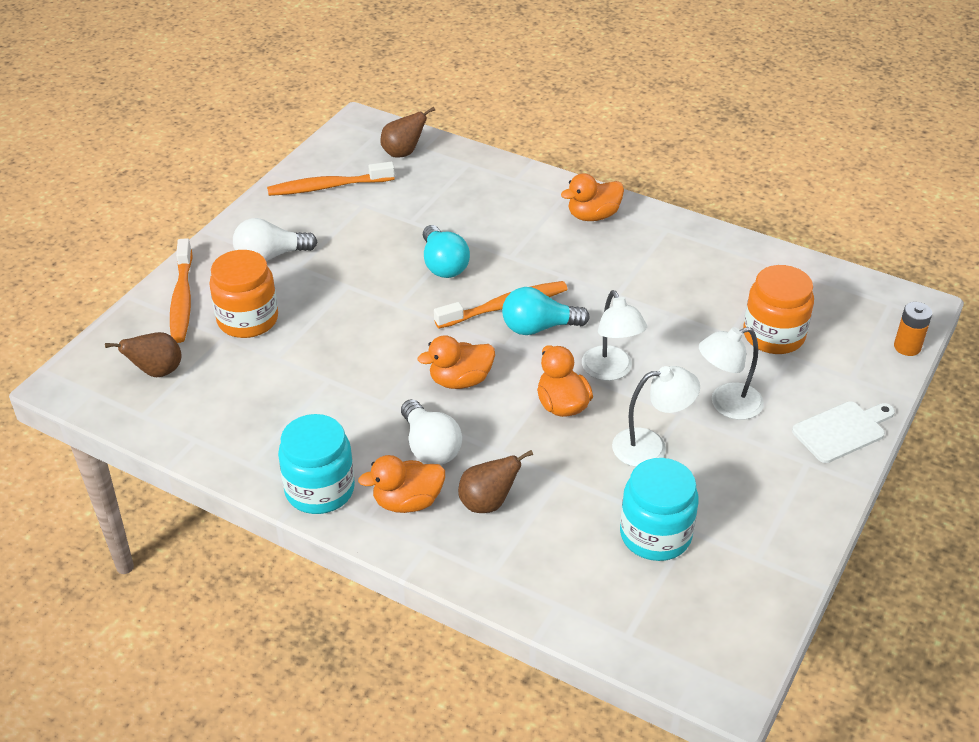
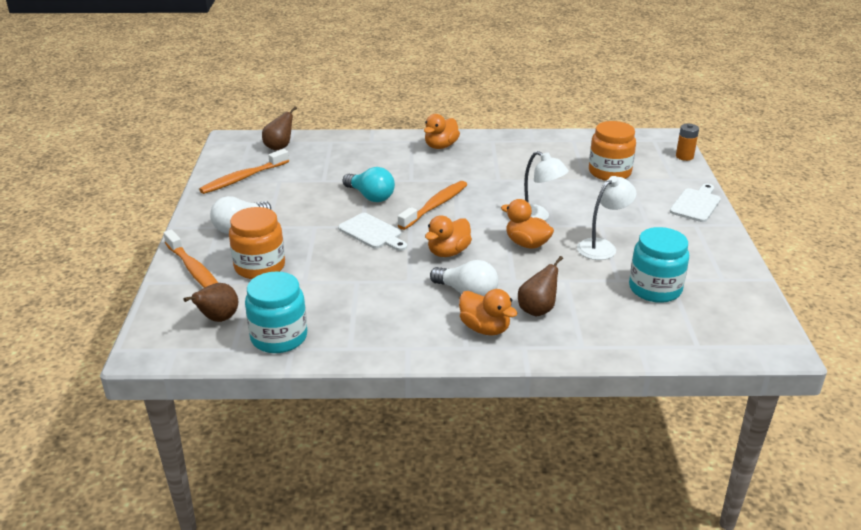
camera: 30 degrees left, 10 degrees down
turquoise jar [278,414,355,514] -> turquoise jar moved to [245,271,307,353]
orange duck [358,455,445,513] -> orange duck turned 90 degrees counterclockwise [459,289,518,335]
turquoise light bulb [502,287,590,335] -> none
white lamp [699,327,764,420] -> none
none -> white cutting board [338,213,407,251]

